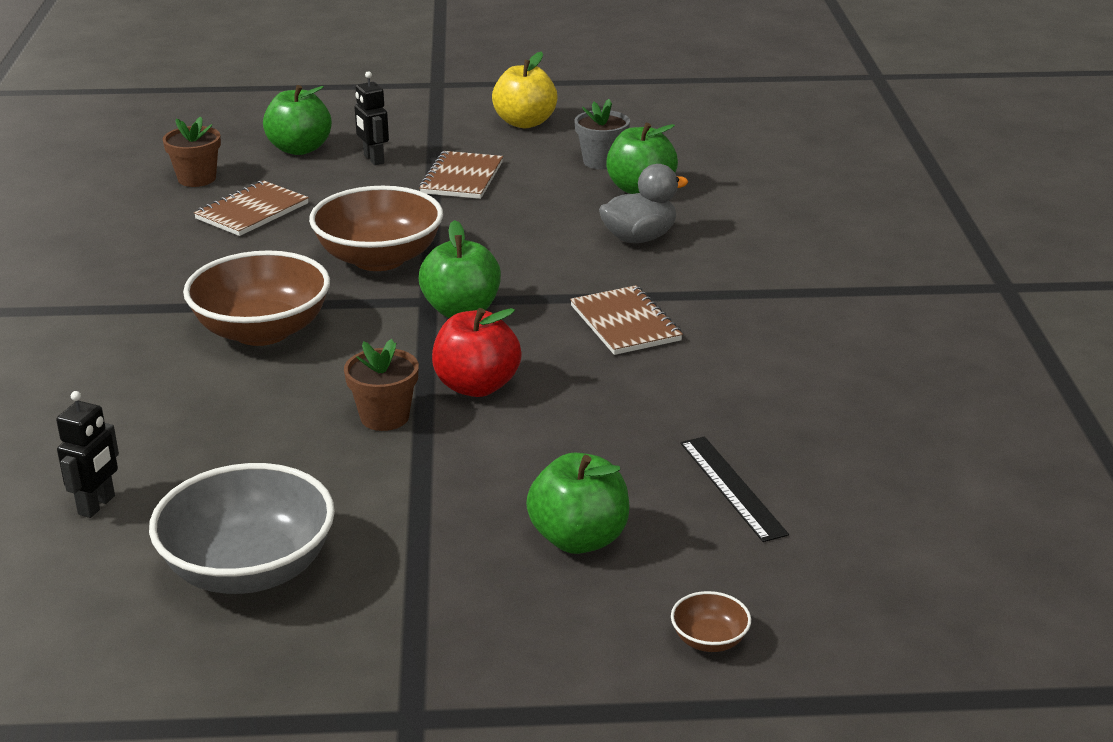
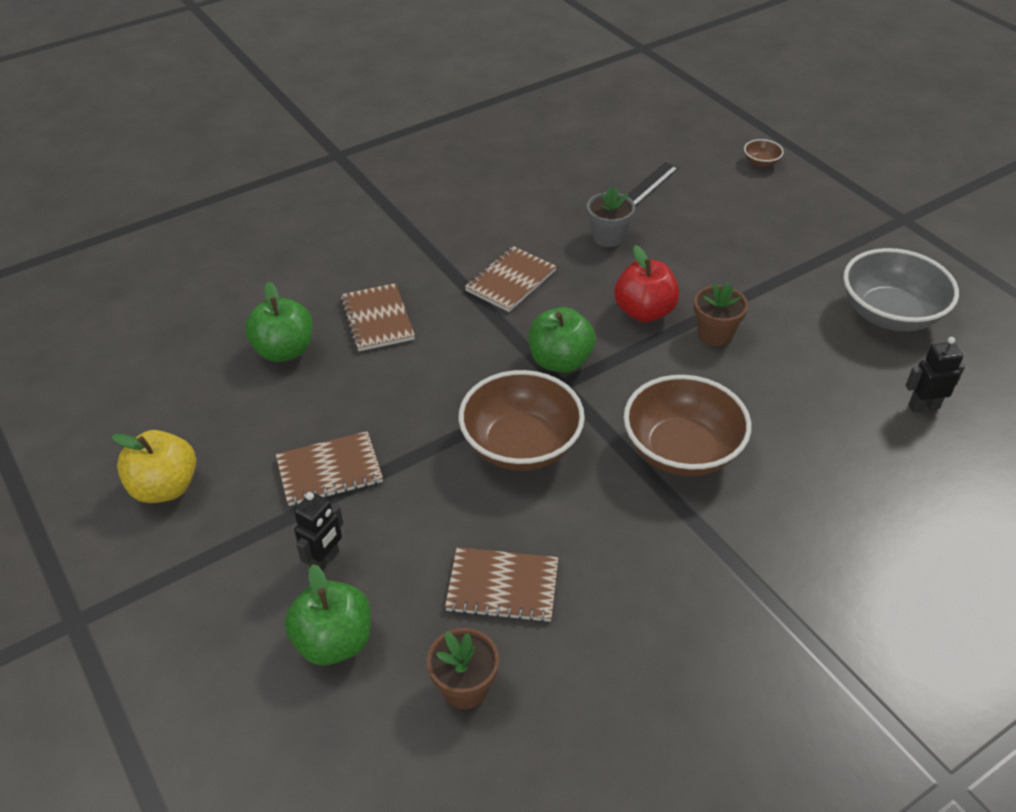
camera: 120 degrees left, 15 degrees up
green apple [526,453,630,554] -> none
grey flower pot [574,99,630,169] -> grey flower pot moved to [587,187,635,247]
grey duck [599,164,688,243] -> brown notebook [340,283,415,351]

